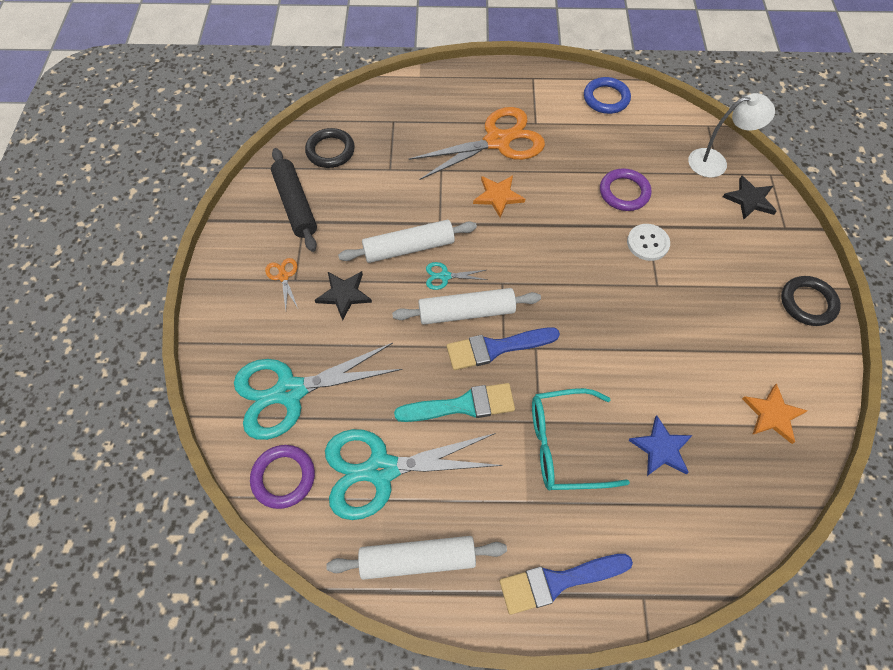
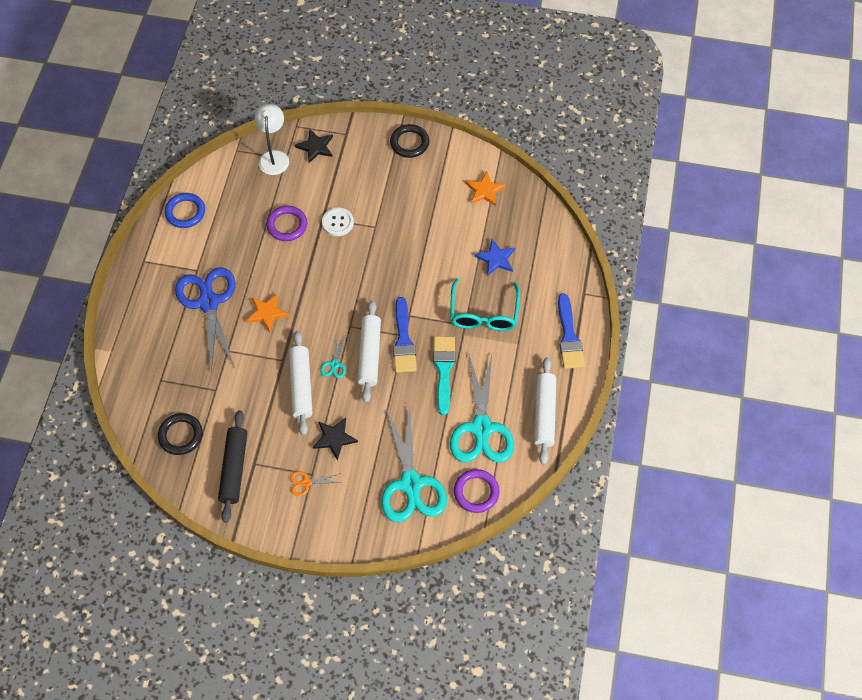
camera: 80 degrees left, 0 degrees up
black rolling pin [271,148,317,252] -> black rolling pin turned 75 degrees counterclockwise [218,410,247,523]
orange scissors [409,107,545,180] -> blue scissors [175,267,235,373]

